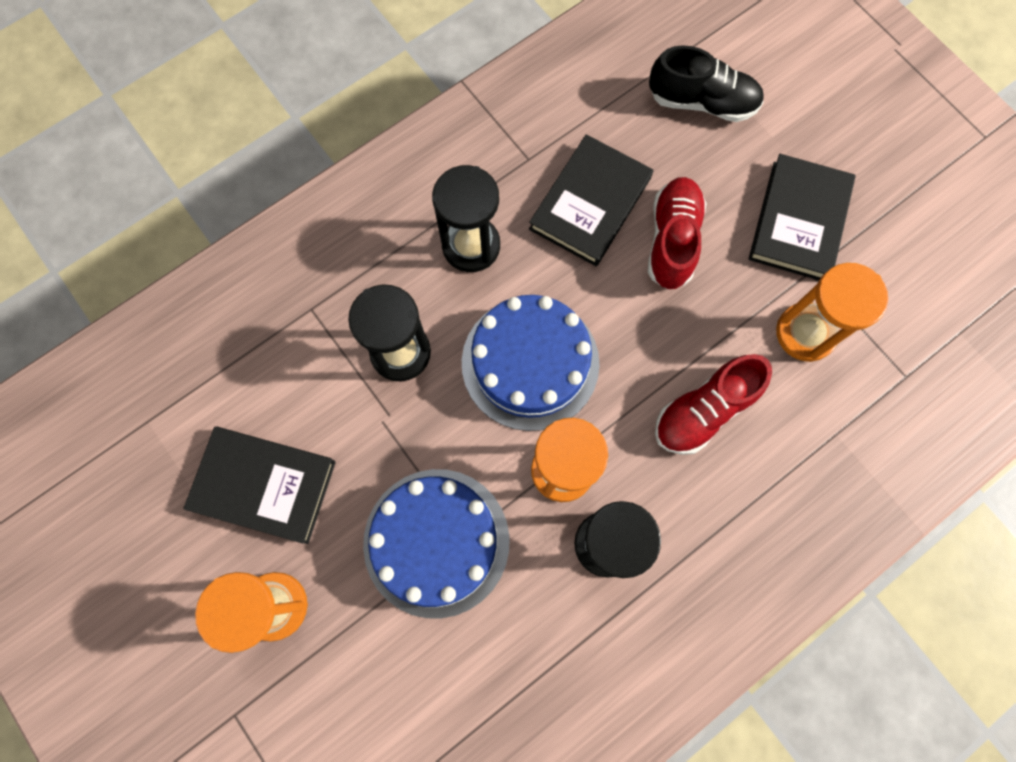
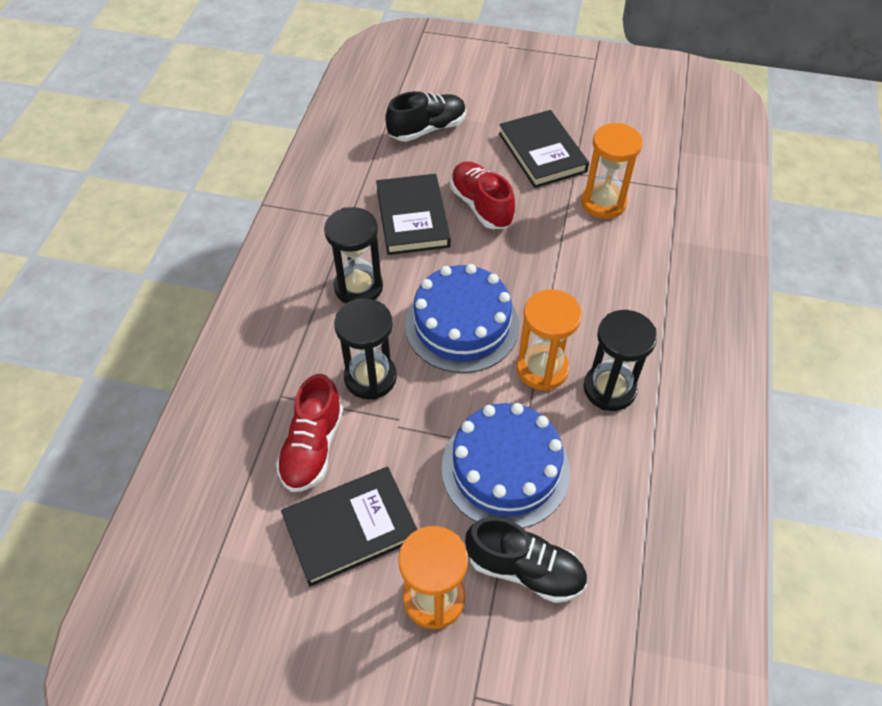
camera: 40 degrees left, 20 degrees down
red shoe [655,354,772,455] -> red shoe moved to [276,374,343,492]
none -> black shoe [465,517,587,603]

